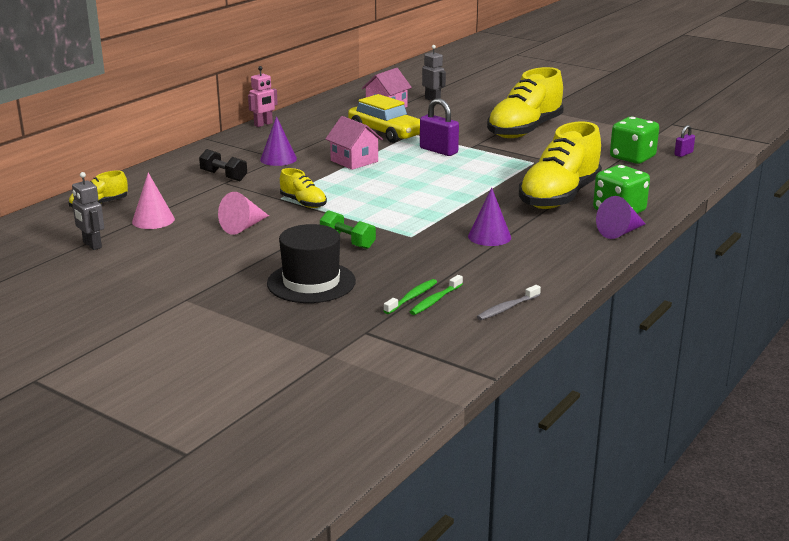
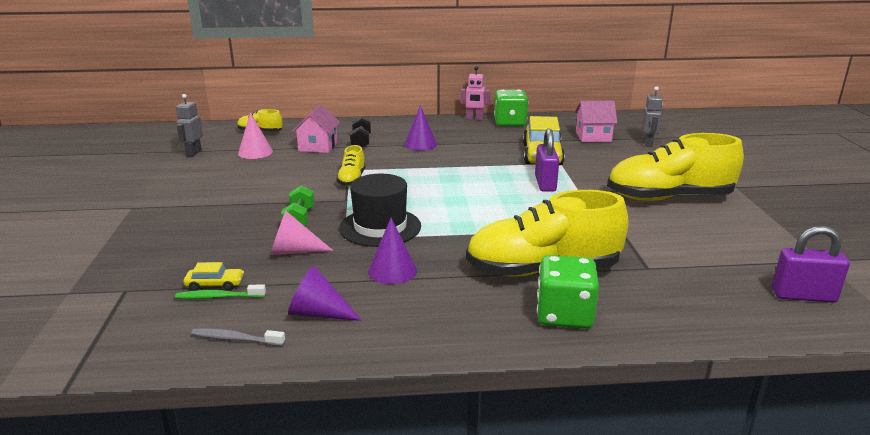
camera: 50 degrees right, 0 degrees up
pink cone [218,192,269,235] -> pink cone moved to [270,210,333,255]
black hat [267,224,356,303] -> black hat moved to [339,174,421,247]
pink house [325,116,383,170] -> pink house moved to [292,105,340,153]
green toothbrush [384,279,437,314] -> yellow car [184,262,244,291]
purple cone [596,196,646,239] -> purple cone moved to [288,266,362,321]
green dice [610,117,659,164] -> green dice moved to [494,89,528,126]
purple padlock [674,125,695,157] -> purple padlock [772,226,850,303], size x1.81

